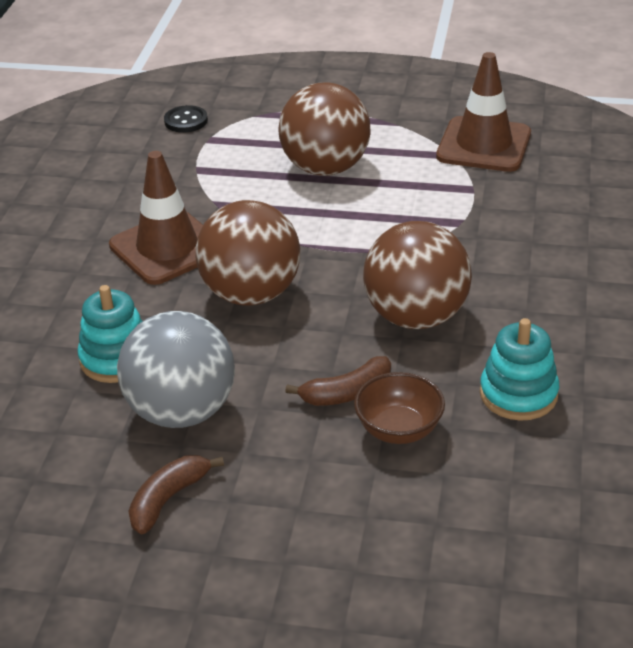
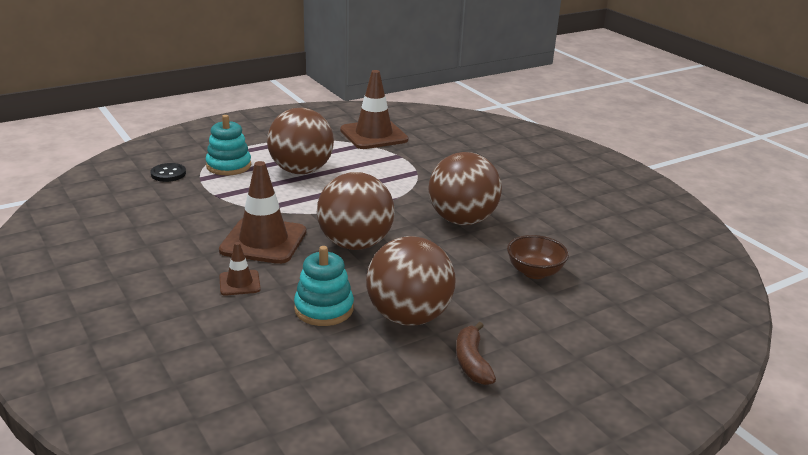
camera: 45 degrees left, 10 degrees down
grey ball [117,311,235,428] -> brown ball [366,236,455,326]
brown banana [285,356,391,406] -> none
turquoise stacking toy [480,318,559,421] -> turquoise stacking toy moved to [206,115,251,175]
none -> brown traffic cone [219,242,261,296]

